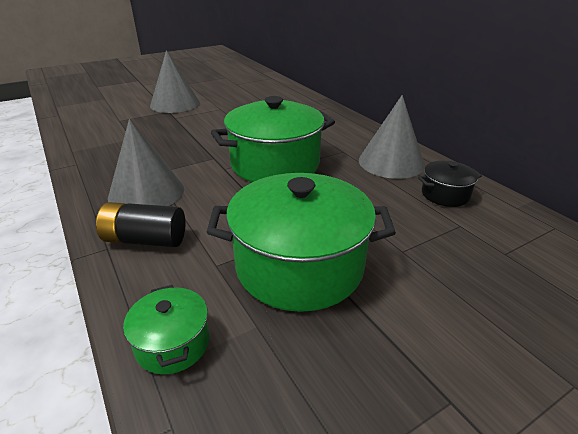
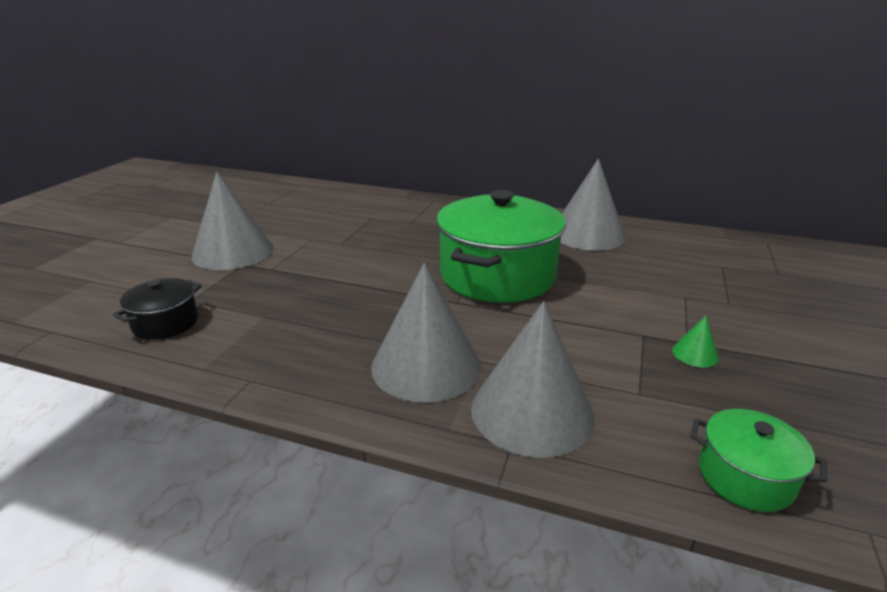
camera: 40 degrees left, 5 degrees down
black battery [96,202,186,247] -> grey cone [471,301,595,458]
green pot [207,173,396,312] -> green cone [672,316,719,368]
black pot [418,161,482,207] -> black pot moved to [113,278,201,340]

